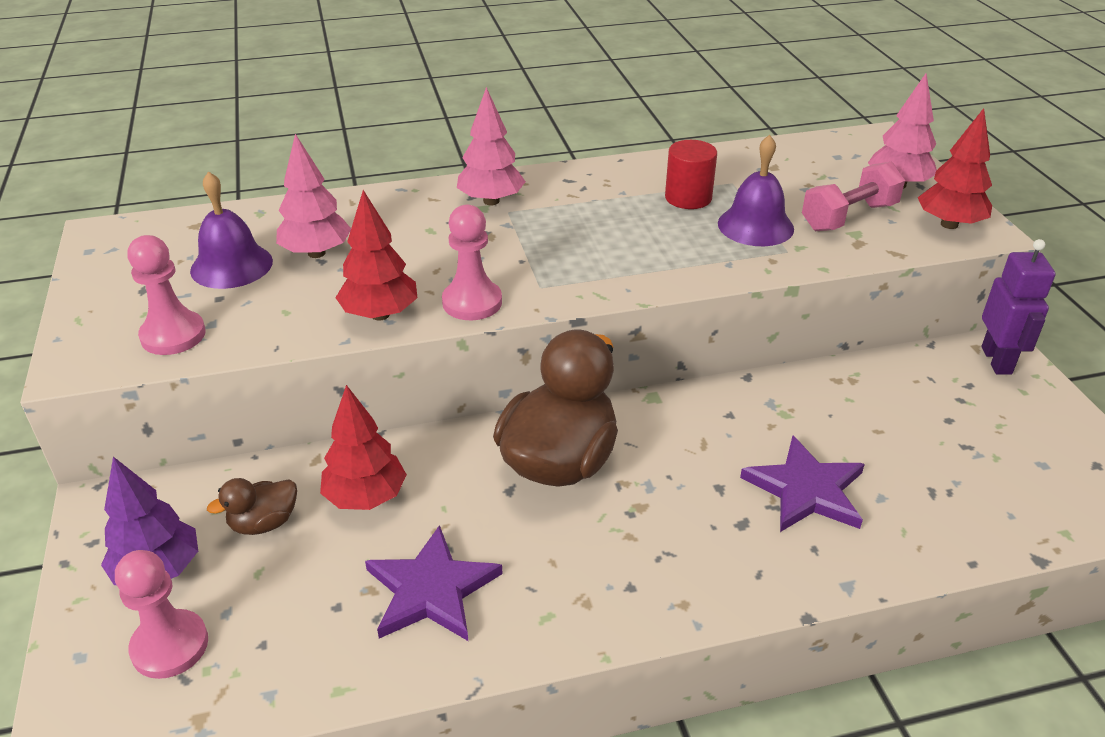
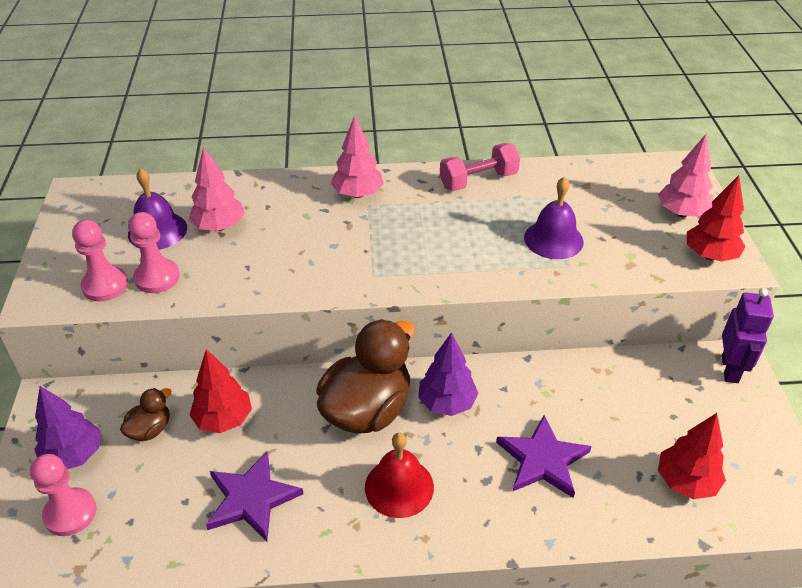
camera: 10 degrees right, 5 degrees up
brown duck [207,478,297,535] -> brown duck turned 150 degrees clockwise [120,388,171,441]
red tree [335,190,418,320] -> red tree moved to [658,413,726,499]
pink pawn [442,205,502,320] -> pink pawn moved to [128,212,180,293]
red cylinder [665,140,717,209] -> none
pink dumbbell [802,162,905,231] -> pink dumbbell moved to [440,143,520,191]
none -> red bell [365,433,434,518]
none -> purple tree [418,332,479,416]

